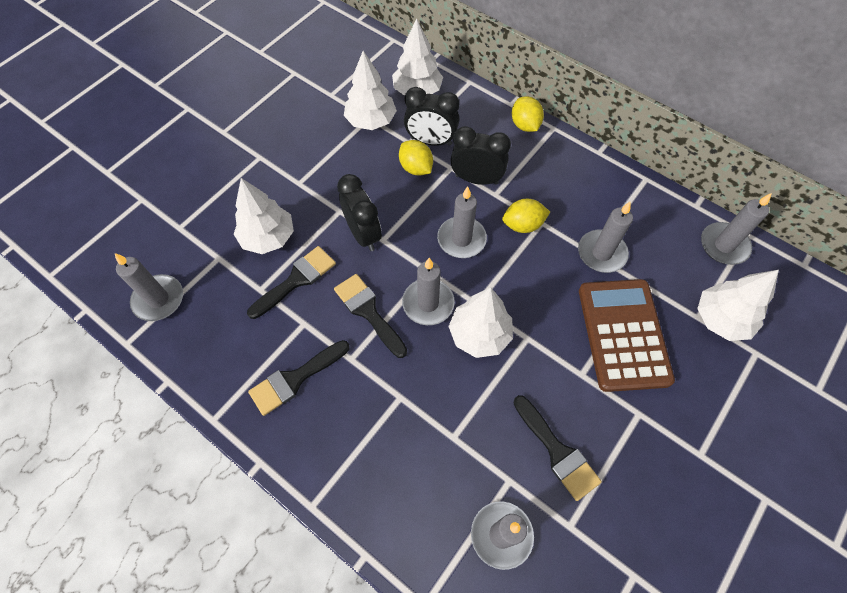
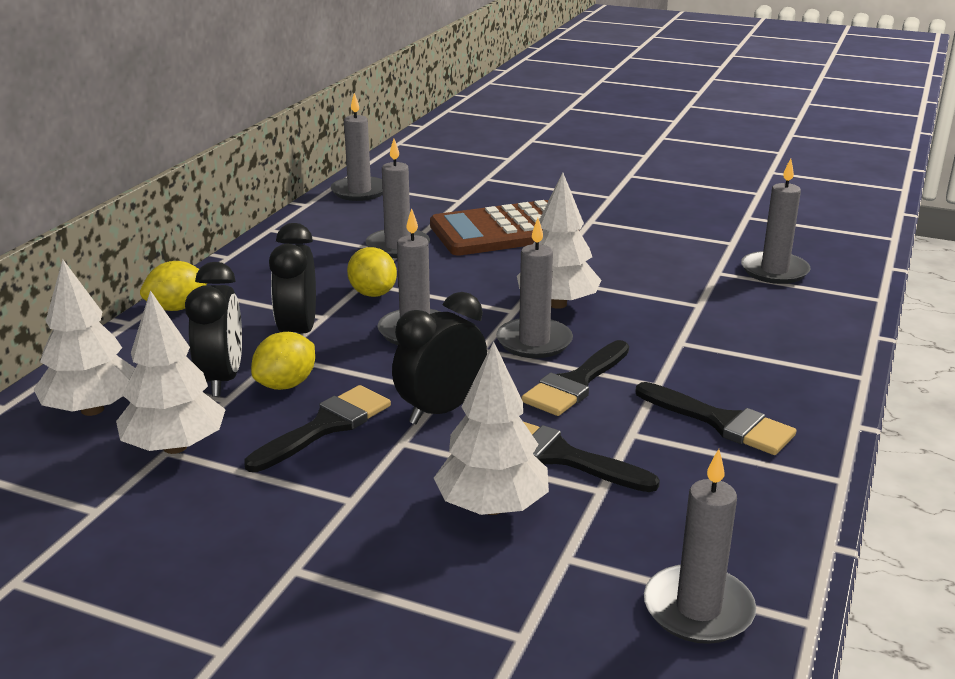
camera: 105 degrees left, 35 degrees down
black brush [513,395,602,501] -> black brush moved to [244,385,391,472]
white tree [697,270,779,341] -> none

